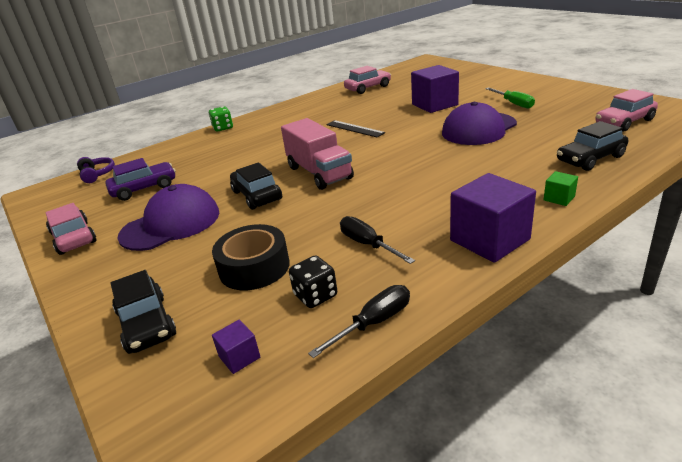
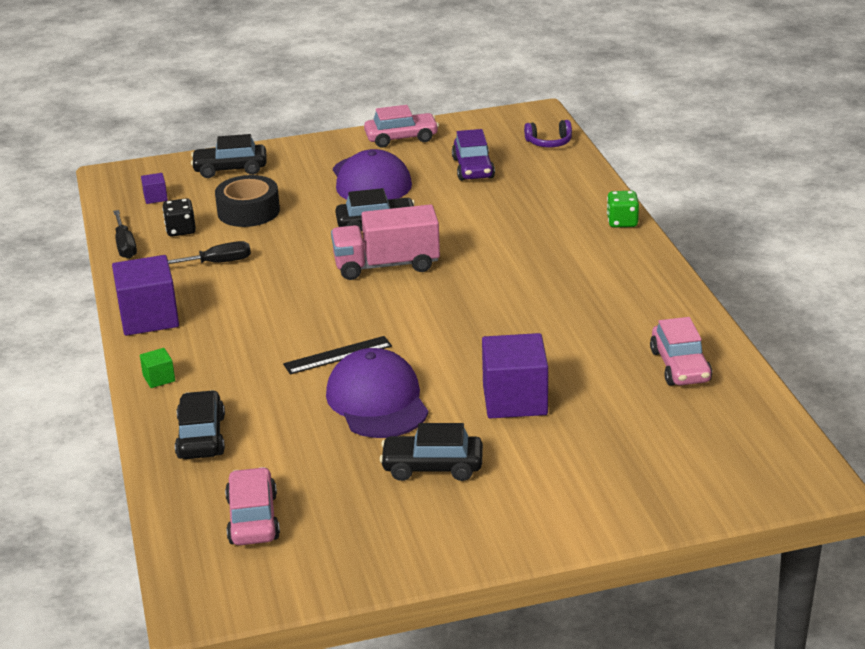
camera: 110 degrees right, 0 degrees up
black ruler [326,120,385,137] -> black ruler moved to [283,336,392,375]
green screwdriver [485,87,535,109] -> black car [380,423,483,481]

